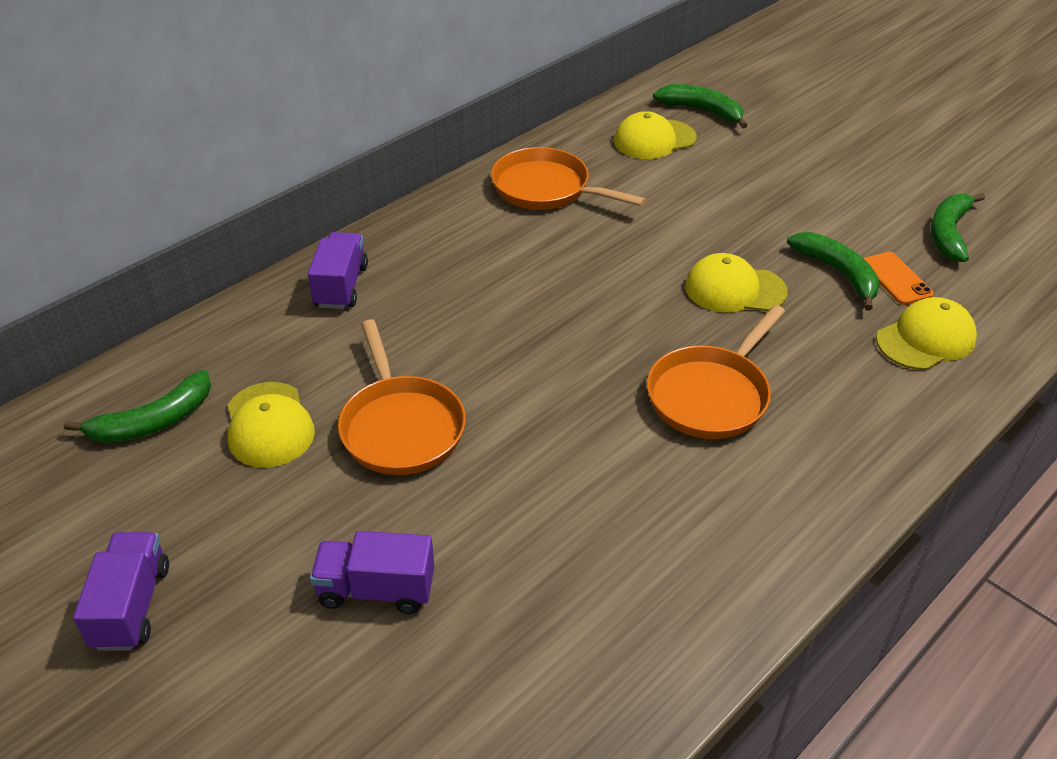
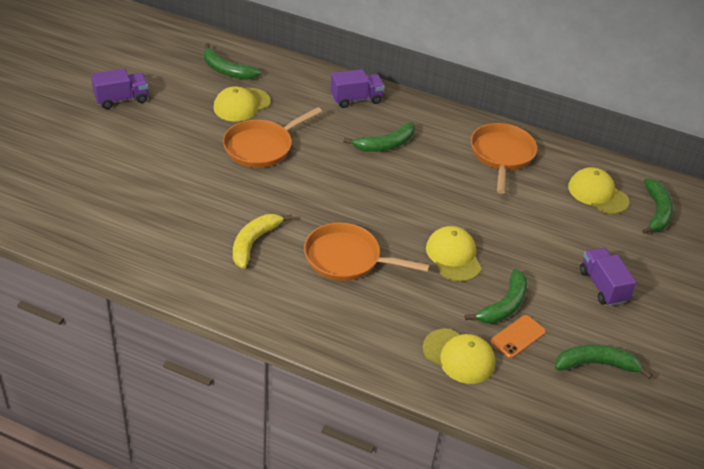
camera: 65 degrees right, 0 degrees up
purple truck [310,531,434,614] -> purple truck moved to [580,248,636,306]
none -> yellow banana [233,214,293,269]
none -> green banana [343,122,415,152]

